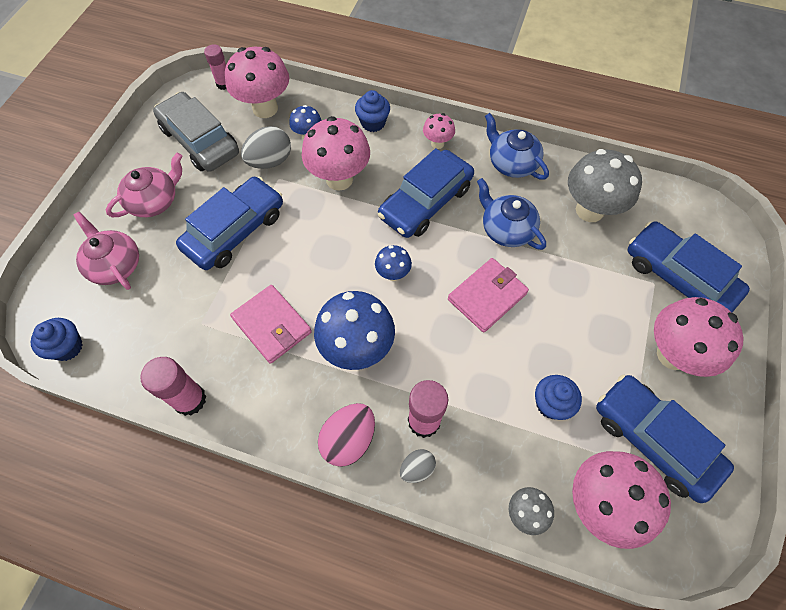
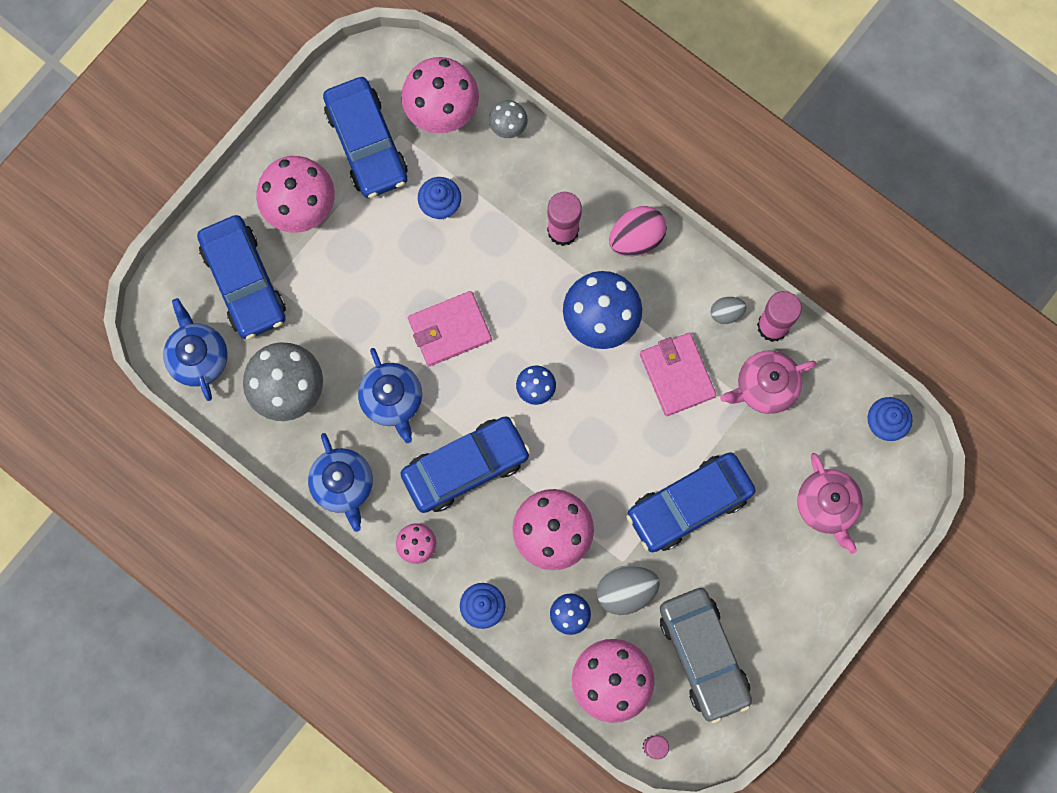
camera: 160 degrees left, 15 degrees up
pink teapot [106,153,182,217] -> pink teapot moved to [720,350,817,414]
grey egg [400,449,436,483] -> grey egg moved to [711,297,746,324]
none -> blue teapot [163,298,228,401]

